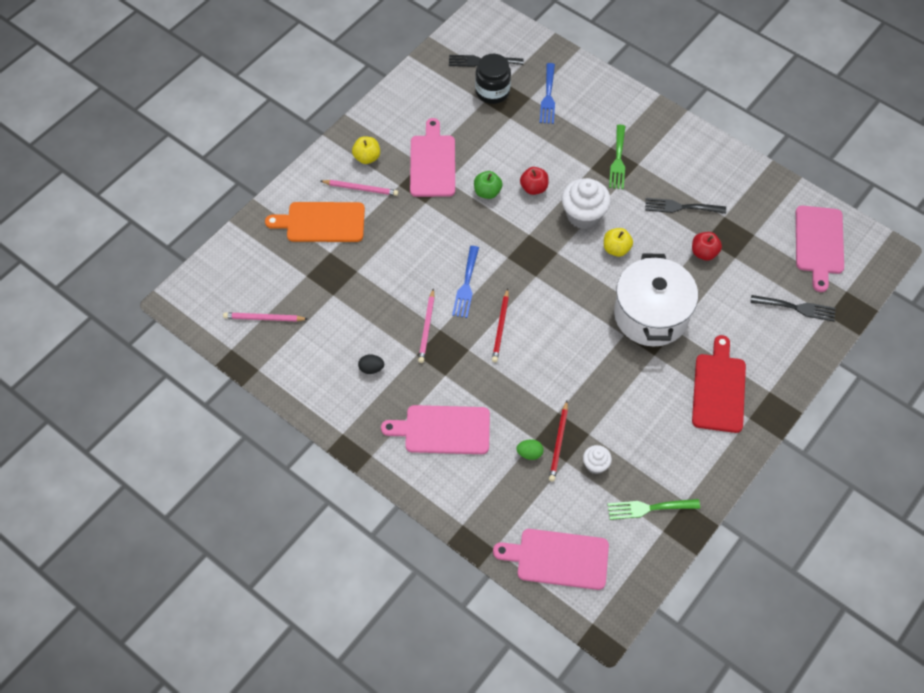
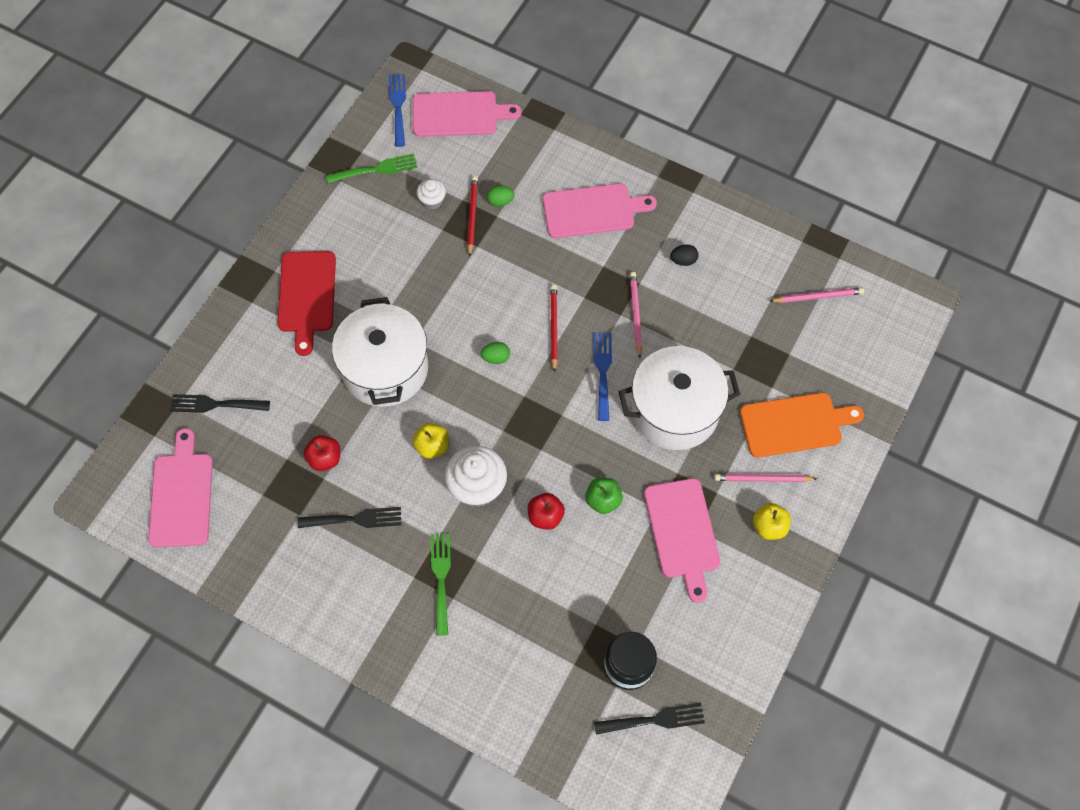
camera: 170 degrees right, 5 degrees up
blue fork [540,63,555,124] -> blue fork moved to [388,73,406,147]
none -> green egg [481,342,510,364]
none -> white pot [619,346,740,450]

